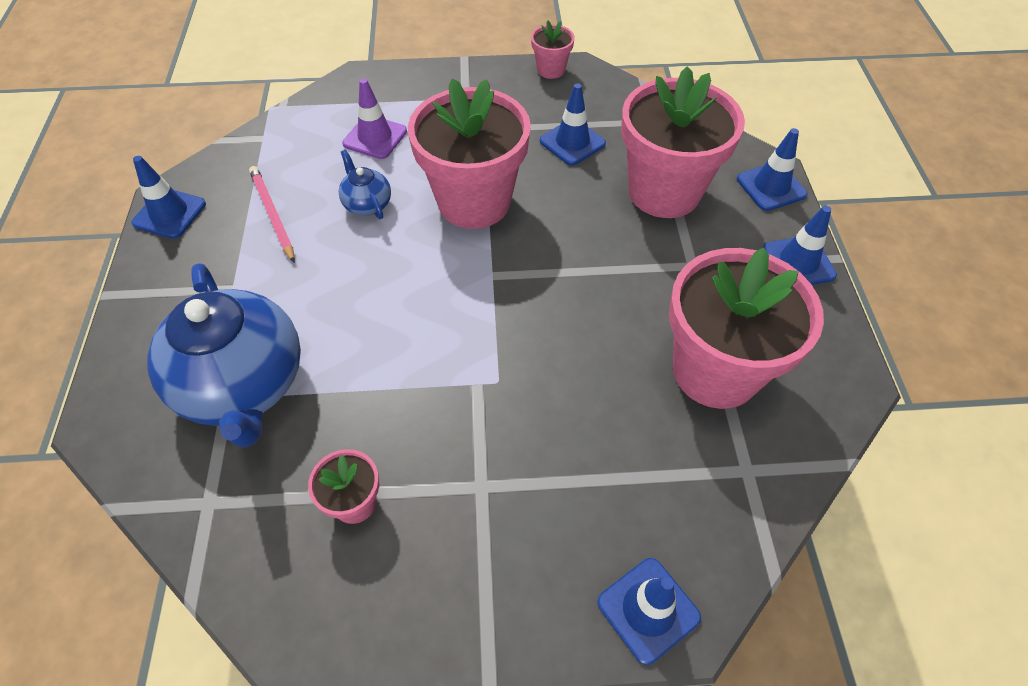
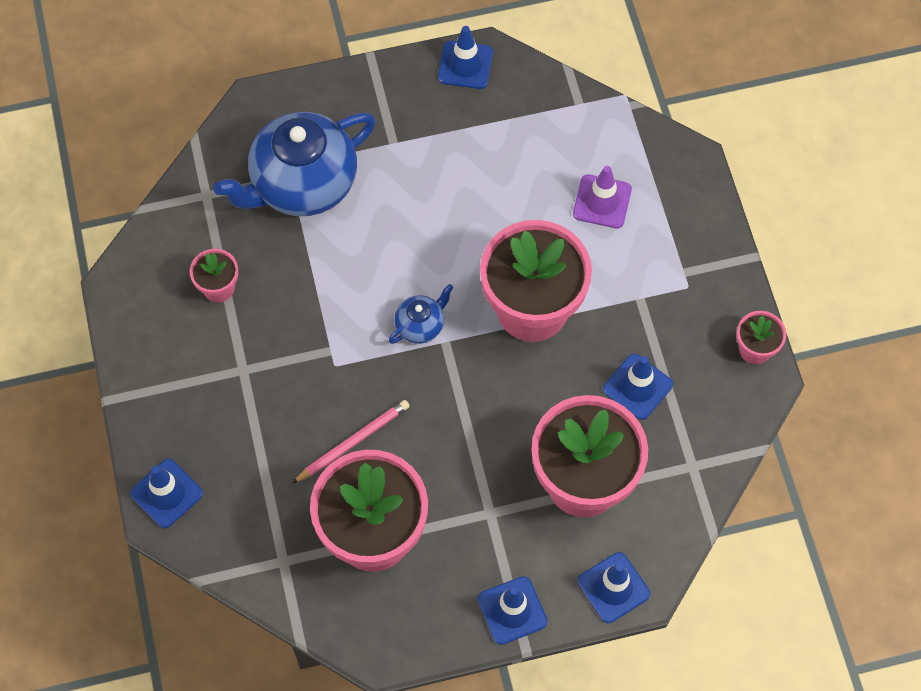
camera: 80 degrees right, 10 degrees up
pink pencil [249,166,295,262] -> pink pencil moved to [292,400,410,484]
blue teapot [339,150,391,219] -> blue teapot moved to [389,284,453,344]

